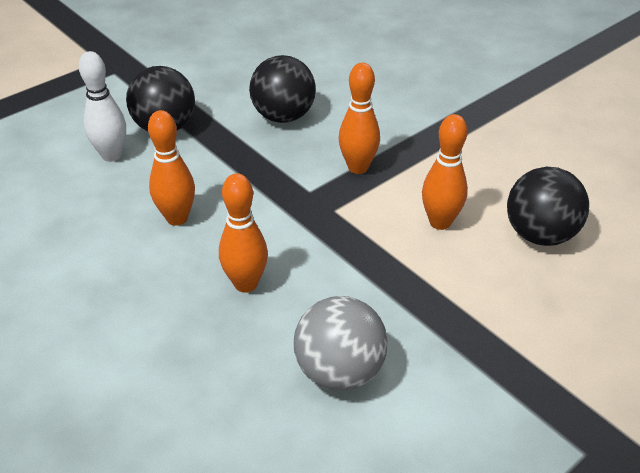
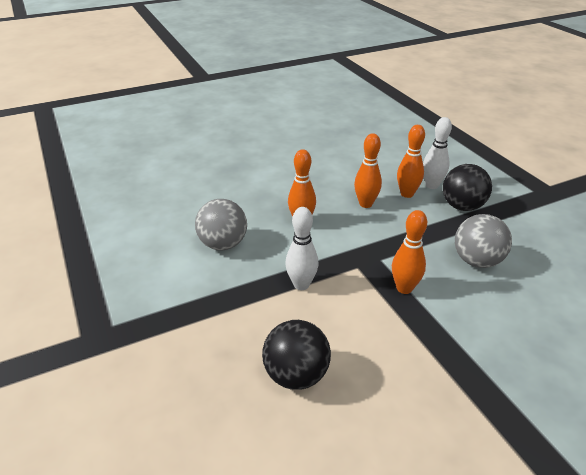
camera: 105 degrees right, 5 degrees down
black ball [249,55,316,123] -> grey ball [455,214,512,268]
orange bowling pin [422,114,468,230] -> orange bowling pin moved to [397,125,425,198]
none -> white bowling pin [285,207,318,290]

